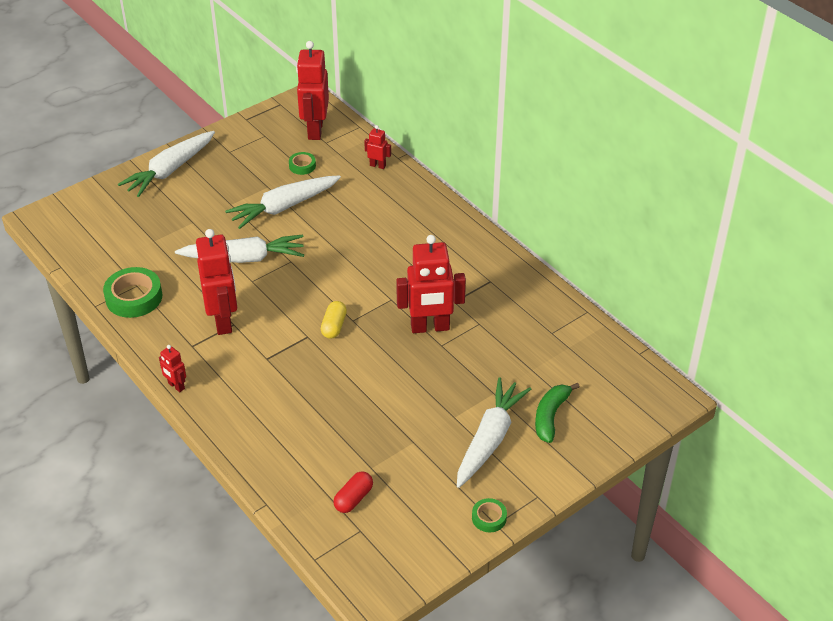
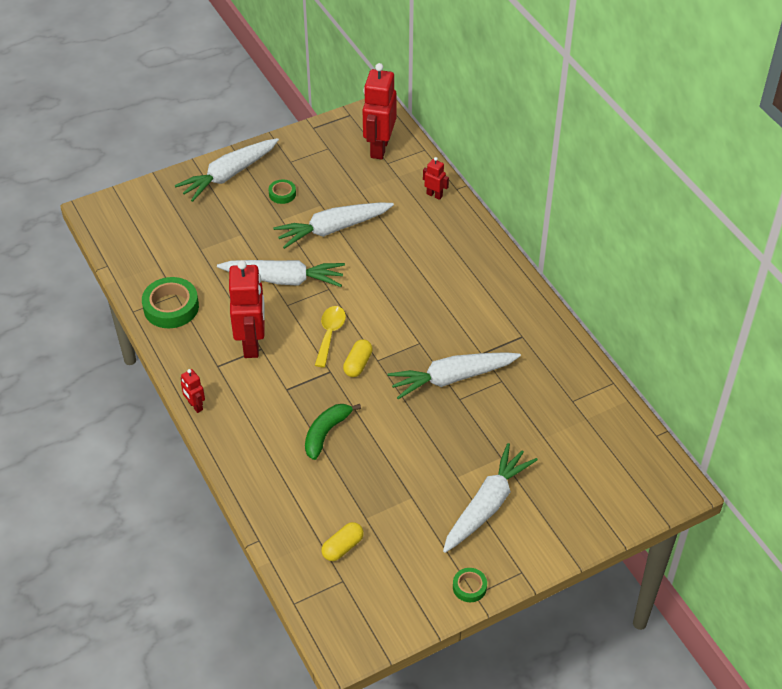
camera: 10 degrees right, 5 degrees up
green tape [289,152,316,175] -> green tape moved to [268,179,296,204]
red capsule [333,471,373,513] -> yellow capsule [322,522,364,561]
red robot [396,235,466,333] -> white carrot [387,352,521,399]
green banana [535,382,580,443] -> green banana moved to [305,404,361,460]
none -> yellow spoon [315,306,346,367]

